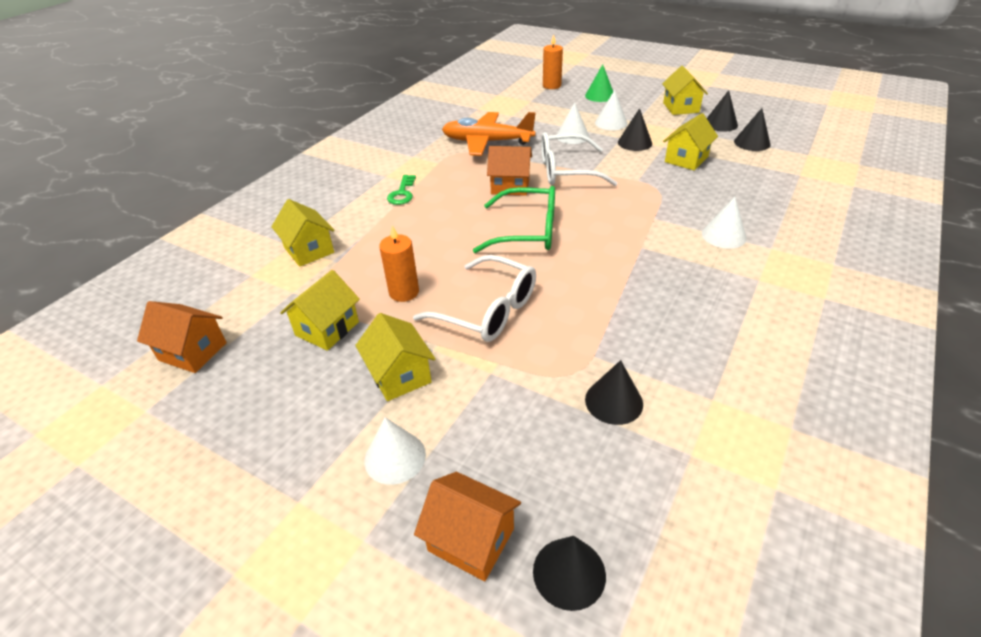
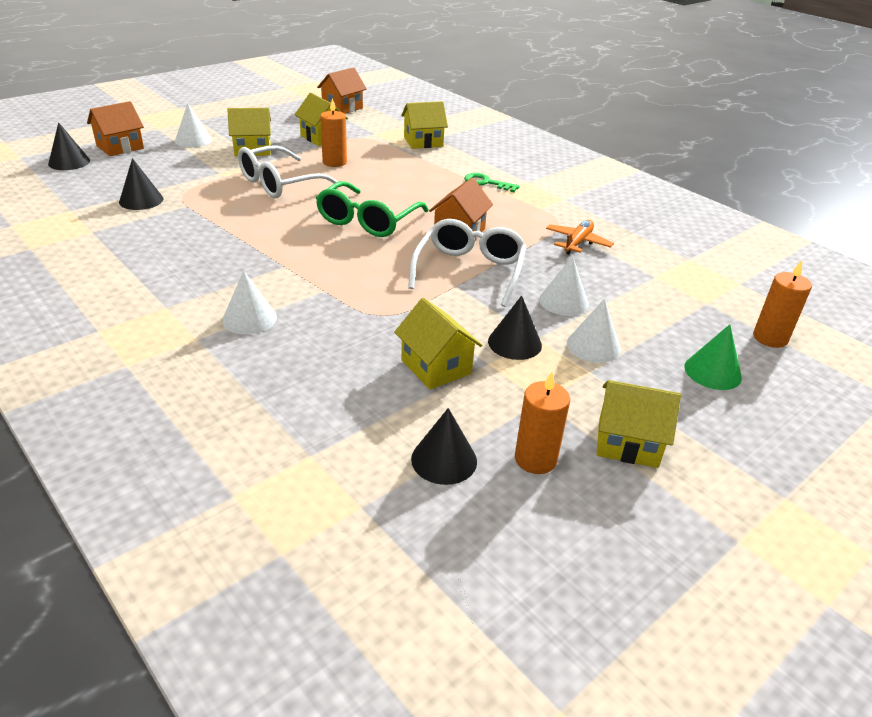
camera: 105 degrees right, 5 degrees down
orange plane [442,112,536,156] -> orange plane [546,220,614,254], size x0.56
black cone [707,90,738,132] -> orange candle [515,372,570,474]

